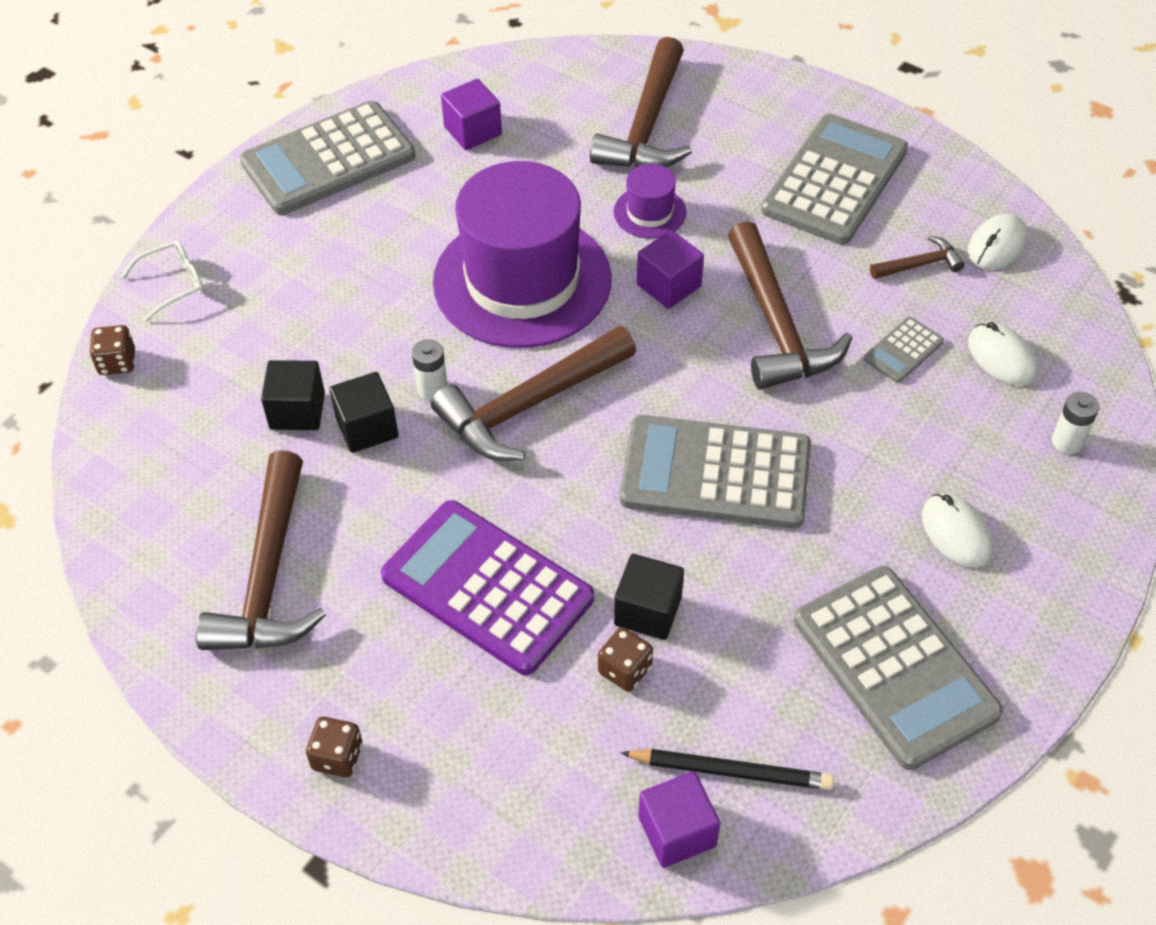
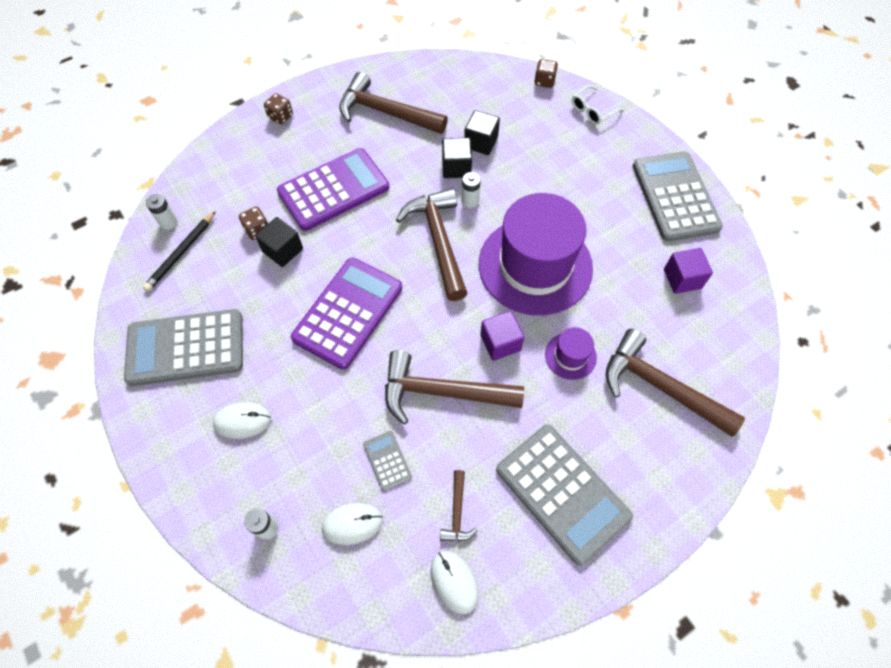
camera: 110 degrees right, 10 degrees up
white glasses [121,240,205,322] -> white glasses turned 60 degrees clockwise [572,85,623,124]
grey calculator [620,415,811,529] -> purple calculator [291,258,402,370]
purple cube [638,771,720,868] -> white battery [146,194,178,230]

